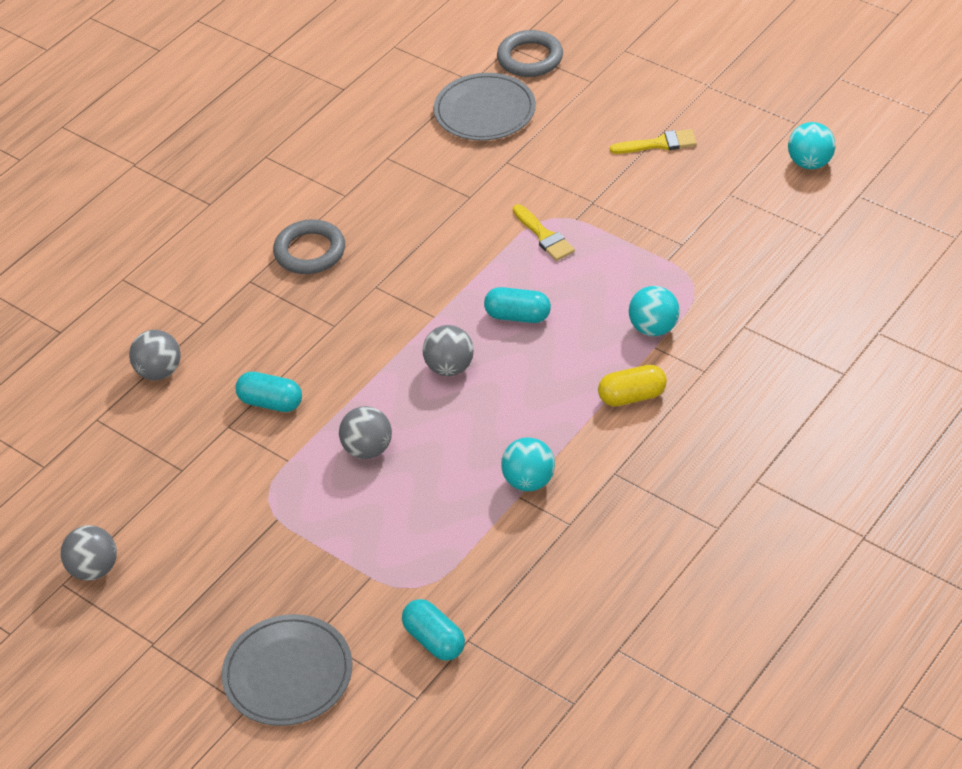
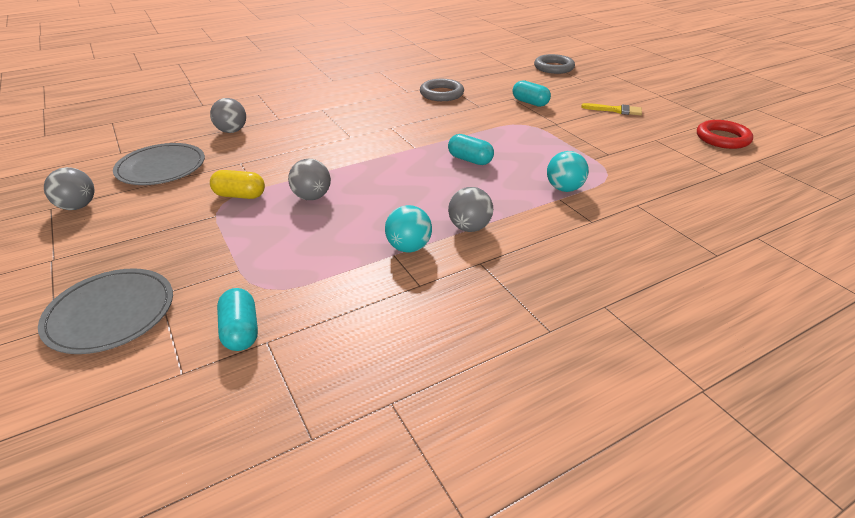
camera: 20 degrees right, 10 degrees down
turquoise capsule [235,372,302,412] -> turquoise capsule moved to [513,80,551,107]
grey ring [273,219,345,274] -> grey ring moved to [420,79,464,101]
grey ball [423,325,474,376] -> grey ball moved to [448,187,493,232]
grey plate [434,73,536,140] -> grey plate moved to [113,143,205,185]
yellow brush [513,204,575,261] -> none
yellow capsule [598,365,667,406] -> yellow capsule moved to [210,170,265,199]
turquoise ball [788,122,836,169] -> red ring [697,120,753,149]

